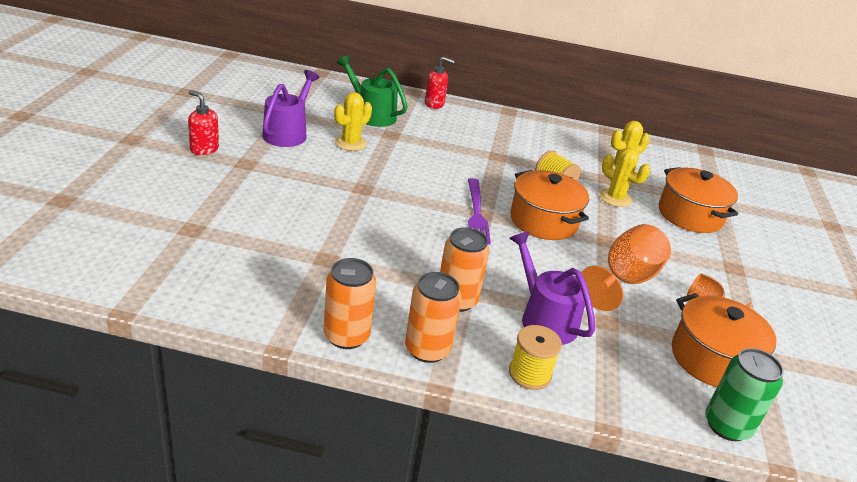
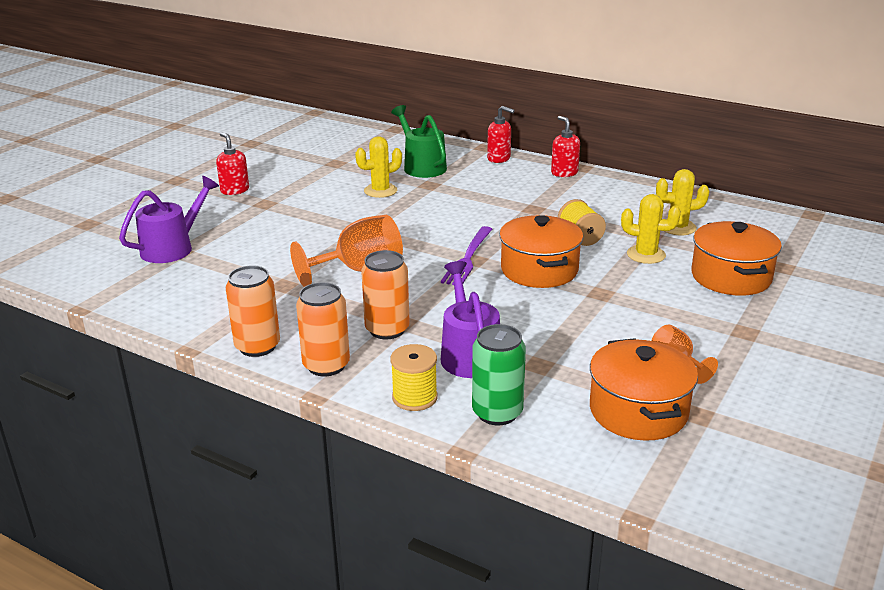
camera: 25 degrees right, 5 degrees down
purple watering can [262,70,320,147] -> purple watering can moved to [119,176,219,263]
orange goblet [581,224,671,311] -> orange goblet moved to [290,214,403,287]
yellow cactus [599,148,650,207] -> yellow cactus turned 45 degrees counterclockwise [621,194,681,264]
green can [705,348,784,441] -> green can moved to [472,324,526,426]
none -> red soap dispenser [551,116,580,177]

